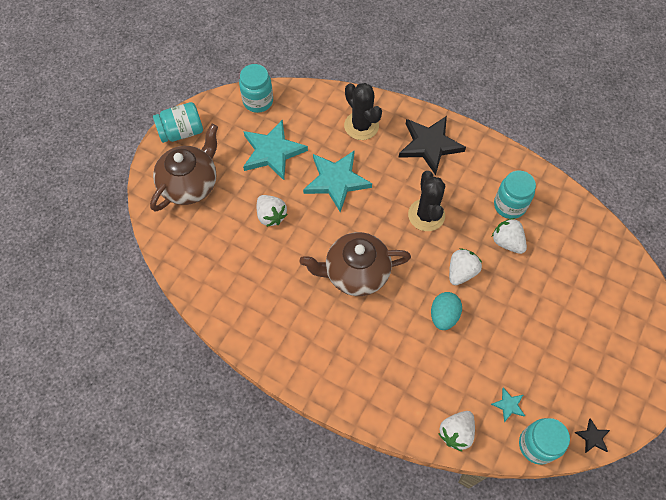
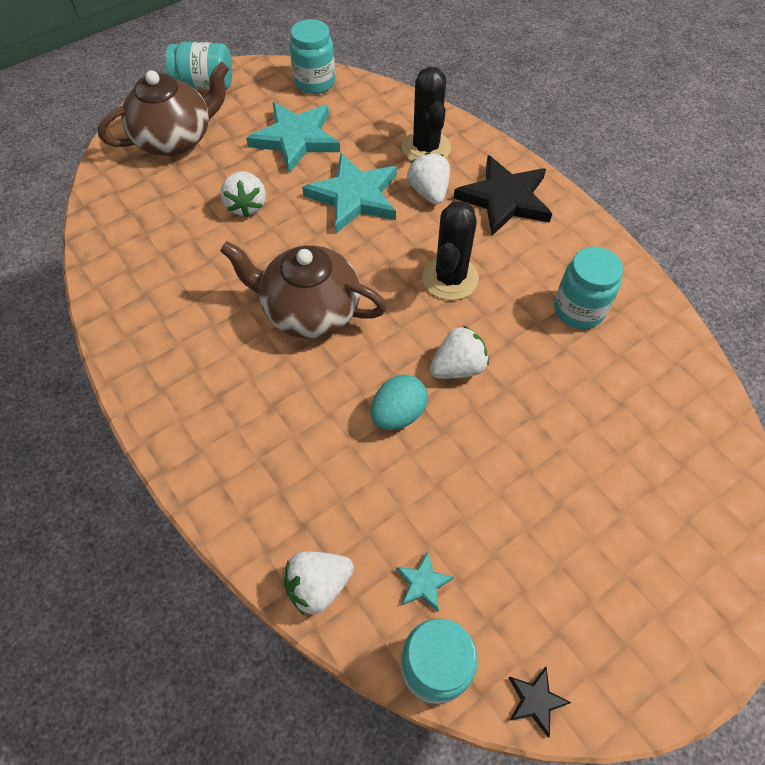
camera: 25 degrees right, 5 degrees down
white strawberry [492,218,527,254] -> white strawberry moved to [407,152,450,204]

